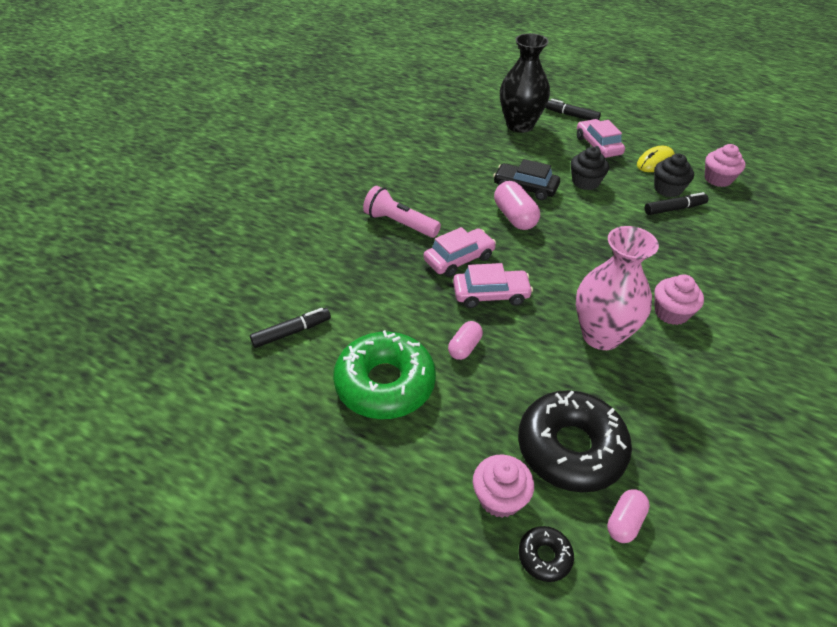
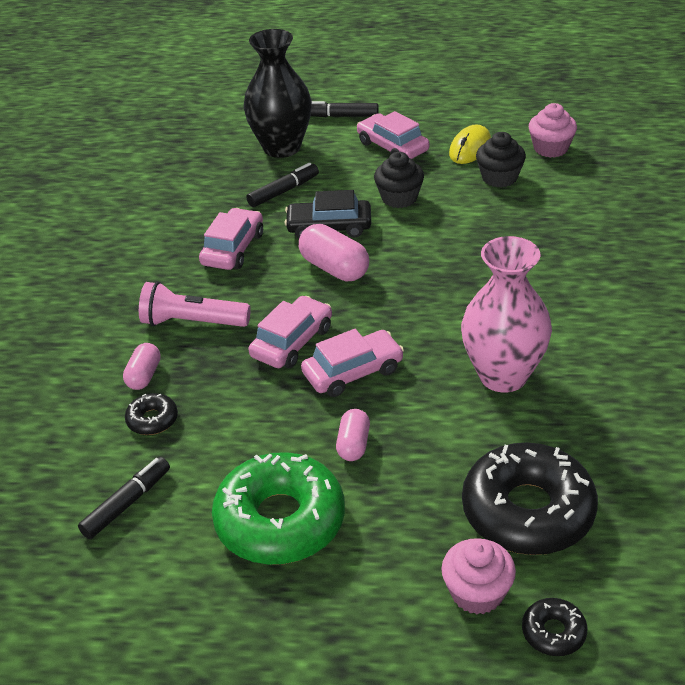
camera: 20 degrees left, 5 degrees down
pink capsule [607,489,650,543] -> pink capsule moved to [123,343,161,390]
black marker [645,192,708,215] -> black marker moved to [246,163,319,207]
pink cupcake [654,275,704,325] -> none
none -> black donut [125,393,178,435]
none -> pink car [199,208,263,270]

